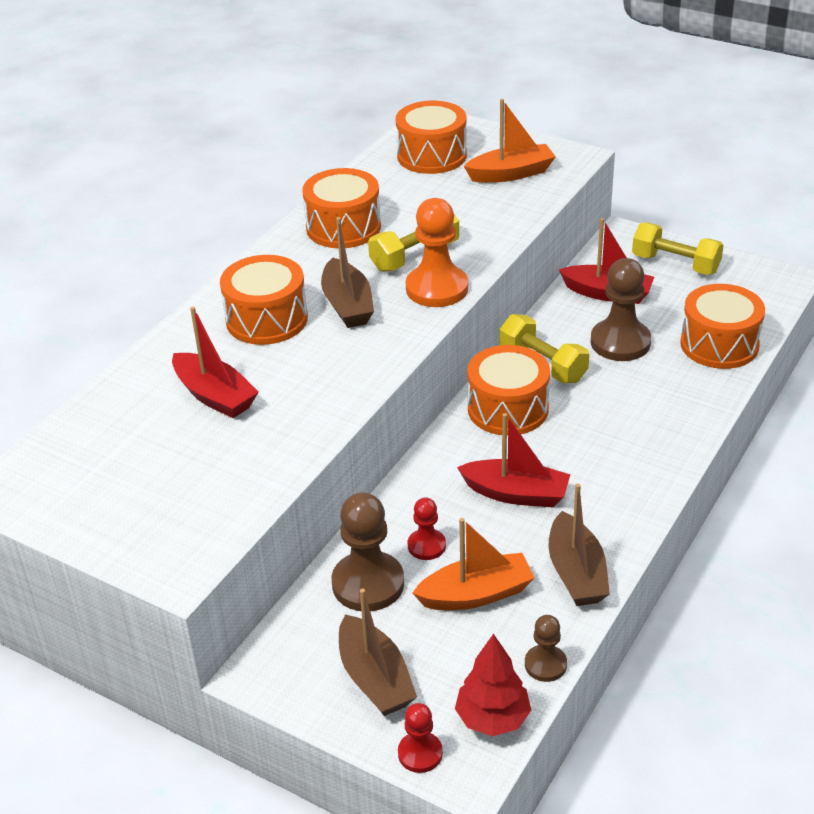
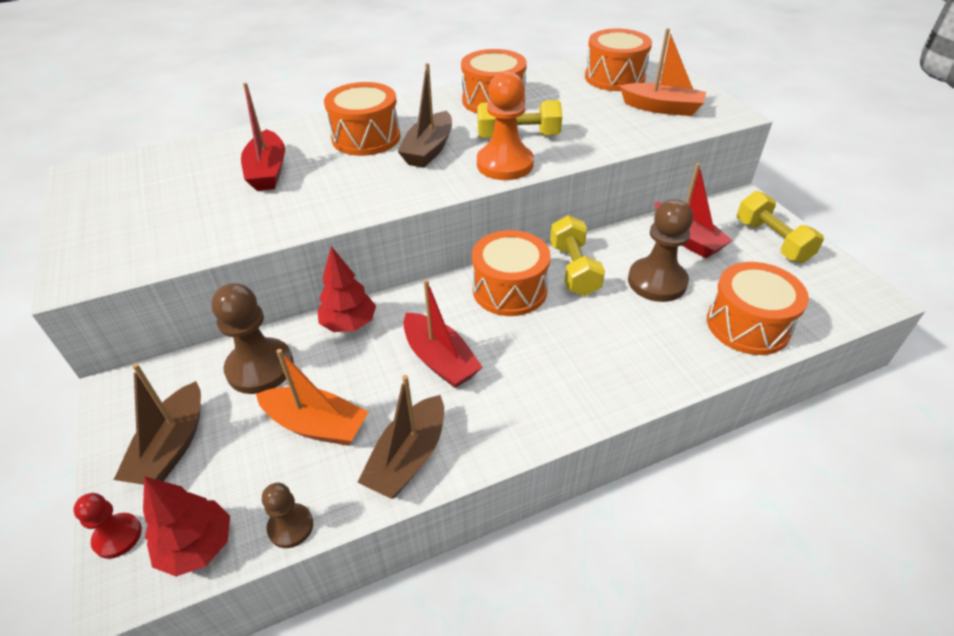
camera: 35 degrees right, 5 degrees up
red pawn [408,497,446,560] -> none
none -> red tree [317,246,376,332]

